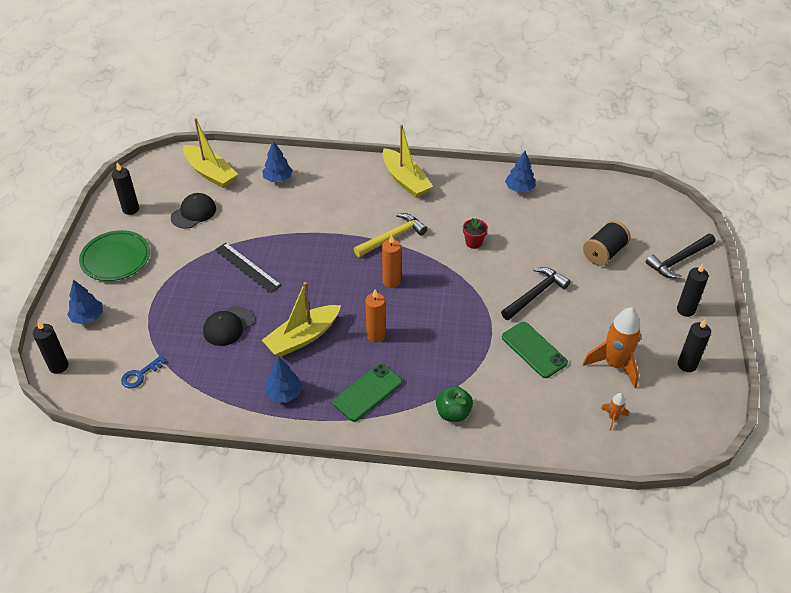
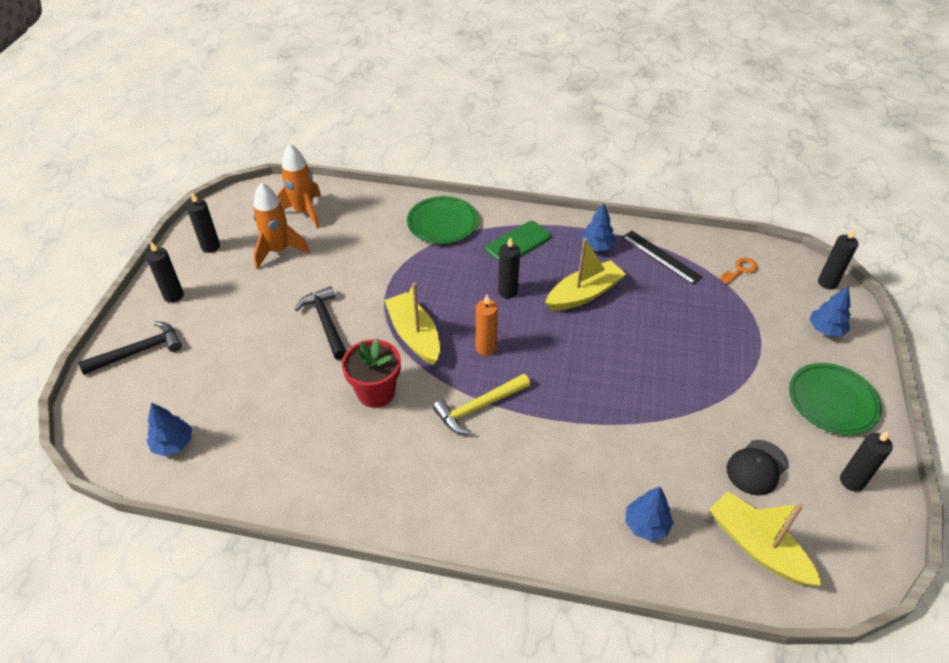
camera: 175 degrees left, 0 degrees up
blue key [121,356,166,389] -> orange key [720,258,758,285]
black cap [203,306,253,346] -> none
black ruler [215,242,282,294] -> black ruler moved to [622,231,703,285]
orange candle [365,289,386,342] -> black candle [498,237,520,298]
yellow boat [383,124,433,198] -> yellow boat moved to [384,283,440,365]
green apple [436,386,473,422] -> green plate [407,196,478,244]
red flower pot [463,218,488,249] -> red flower pot [342,339,401,408], size x1.78
black hammer [501,267,570,320] -> black hammer turned 105 degrees clockwise [295,286,346,360]
green phone [502,322,568,378] -> none
blue tree [505,151,536,193] -> blue tree moved to [147,402,192,456]
black spool [583,220,631,266] -> none
orange rocket [601,393,629,431] -> orange rocket [277,144,321,229], size x2.15

